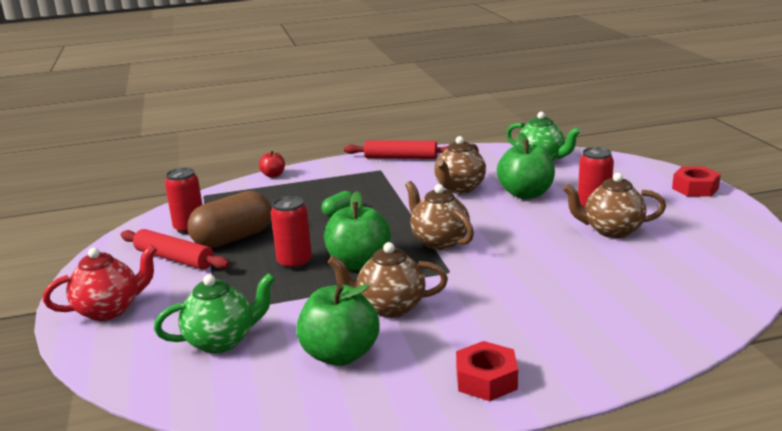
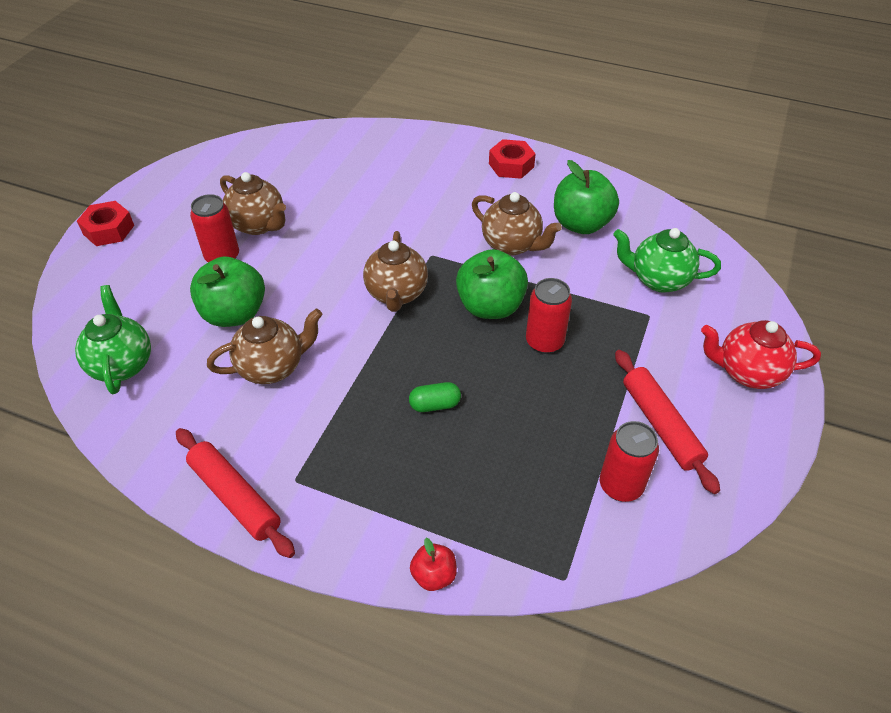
camera: 145 degrees left, 25 degrees up
brown capsule [187,191,272,248] -> none

